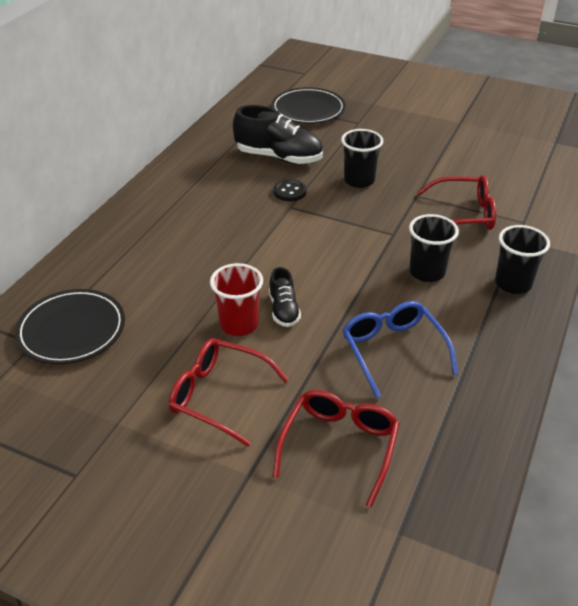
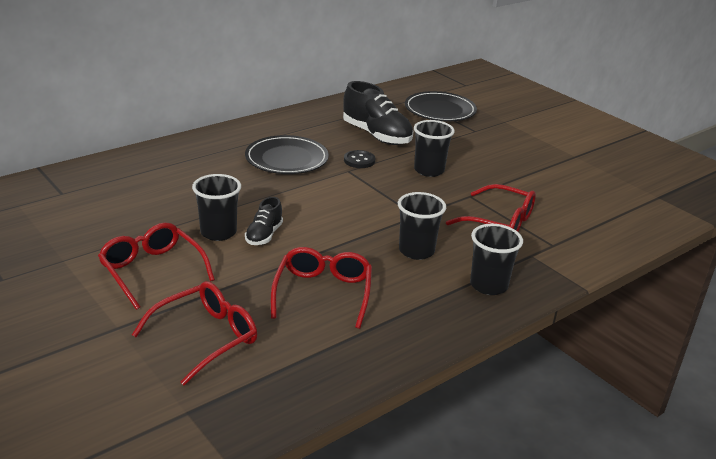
camera: 25 degrees right, 10 degrees down
black plate [15,289,125,364] -> black plate moved to [245,135,329,174]
red cup [210,263,263,336] -> black cup [192,174,241,241]
blue glasses [343,301,458,398] -> red glasses [271,247,372,329]

